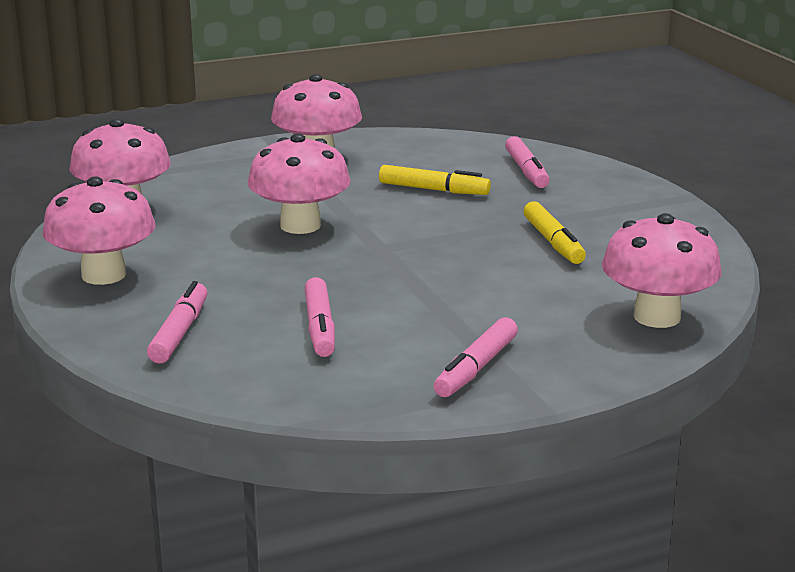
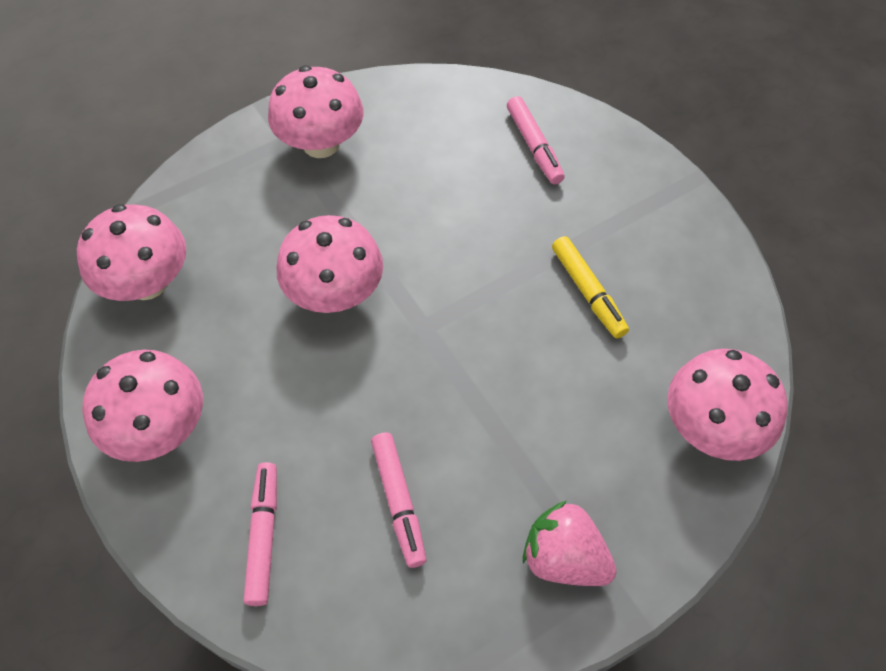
camera: 10 degrees left, 35 degrees up
yellow marker [379,165,491,195] -> none
pink marker [434,317,518,397] -> pink strawberry [523,501,617,586]

